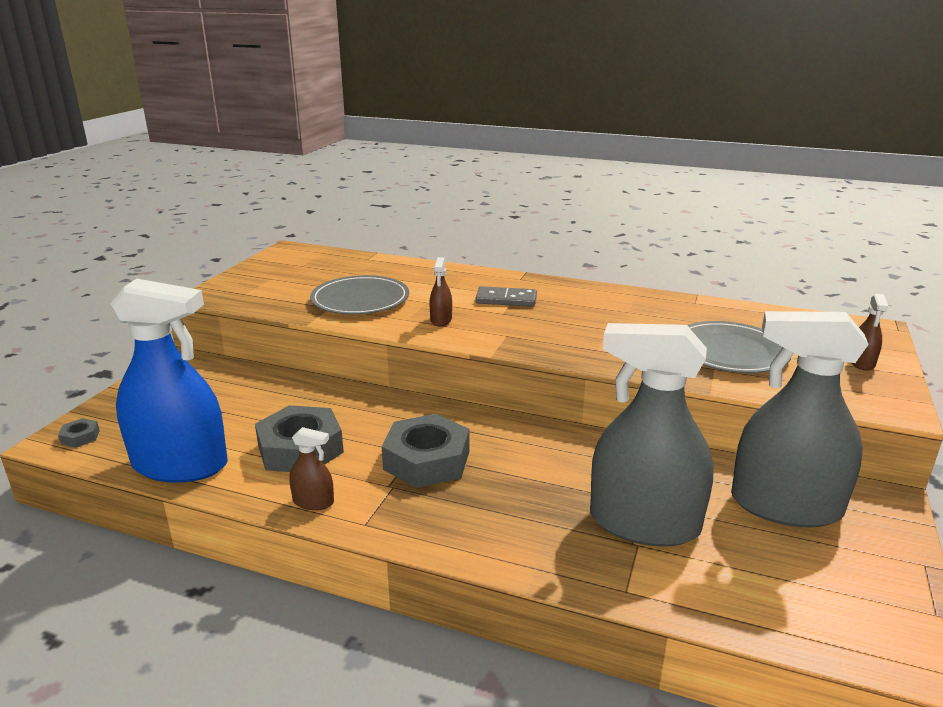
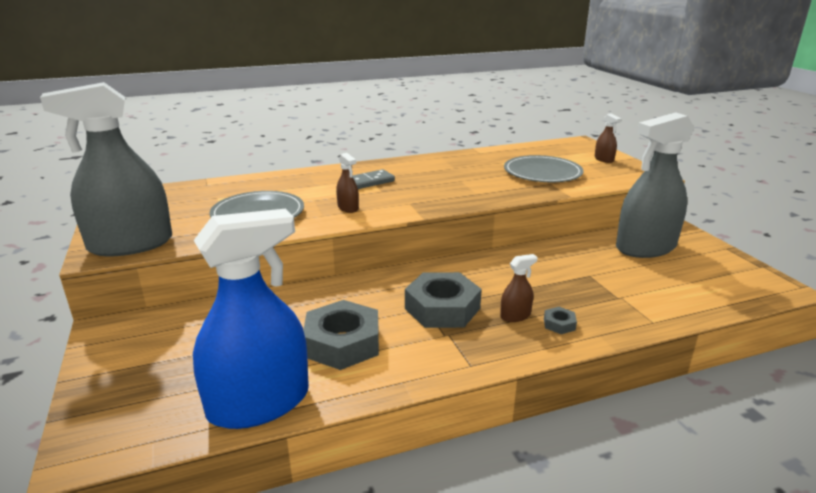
camera: 40 degrees left, 0 degrees up
grey nut [58,418,100,448] -> grey nut moved to [544,307,577,334]
brown spray bottle [289,427,334,510] -> brown spray bottle moved to [500,254,538,322]
grey spray bottle [590,323,714,547] -> grey spray bottle moved to [40,82,172,256]

